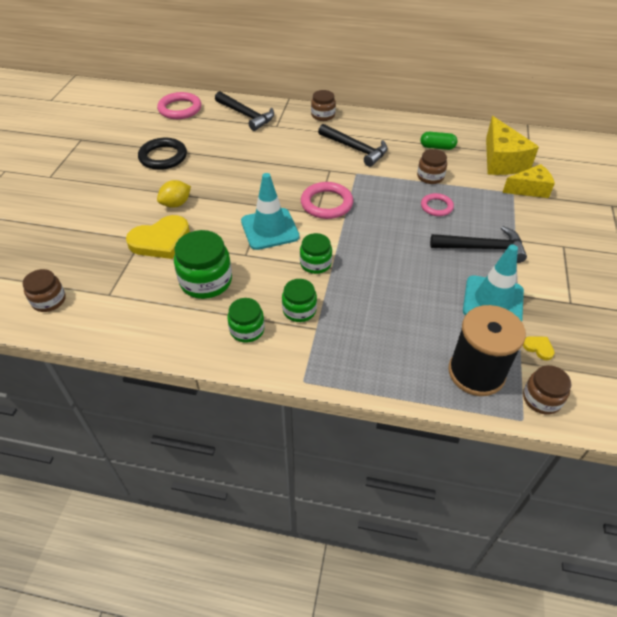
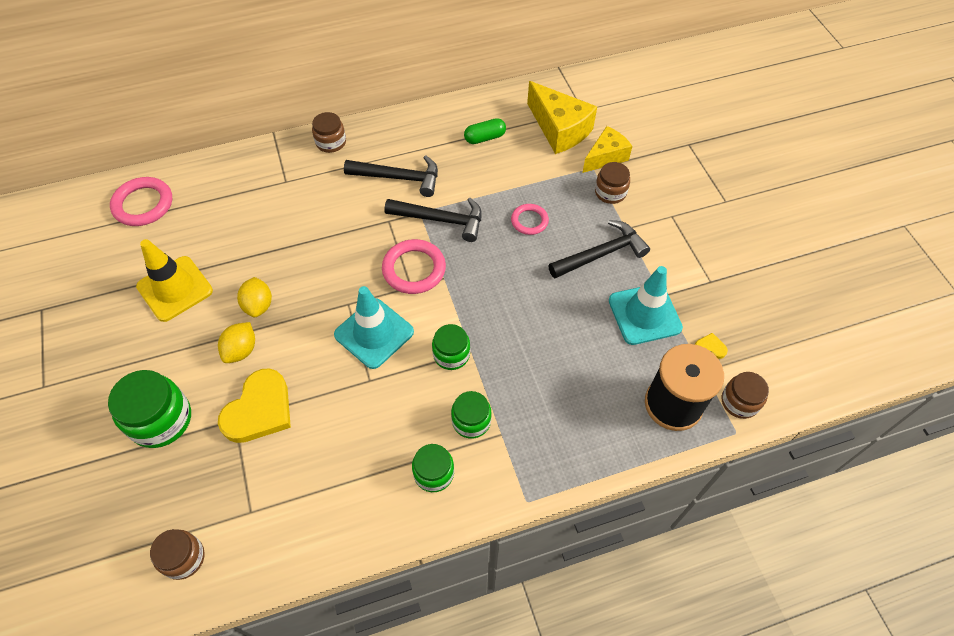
camera: 30 degrees left, 10 degrees up
black ring [138,138,187,170] -> yellow traffic cone [136,239,213,322]
green jar [174,230,232,299] -> green jar moved to [108,370,191,448]
black hammer [215,91,274,131] -> black hammer moved to [384,198,482,242]
brown jar [417,149,447,184] -> brown jar moved to [595,162,630,204]
none -> yellow lemon [237,277,272,317]

